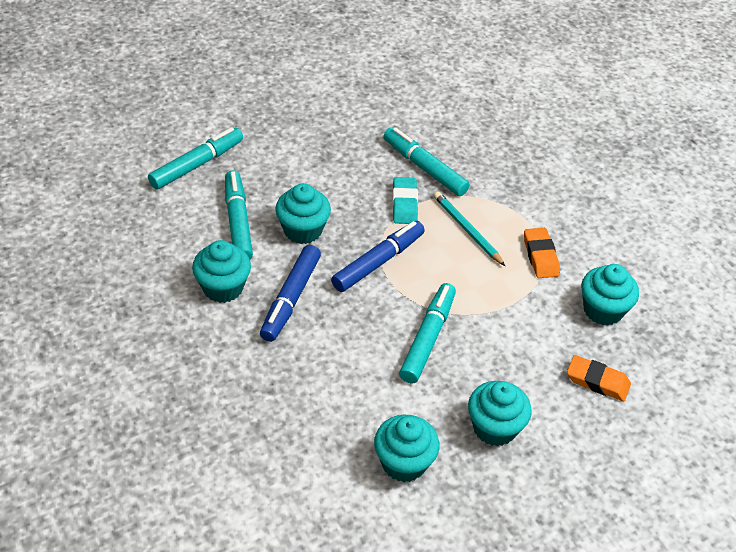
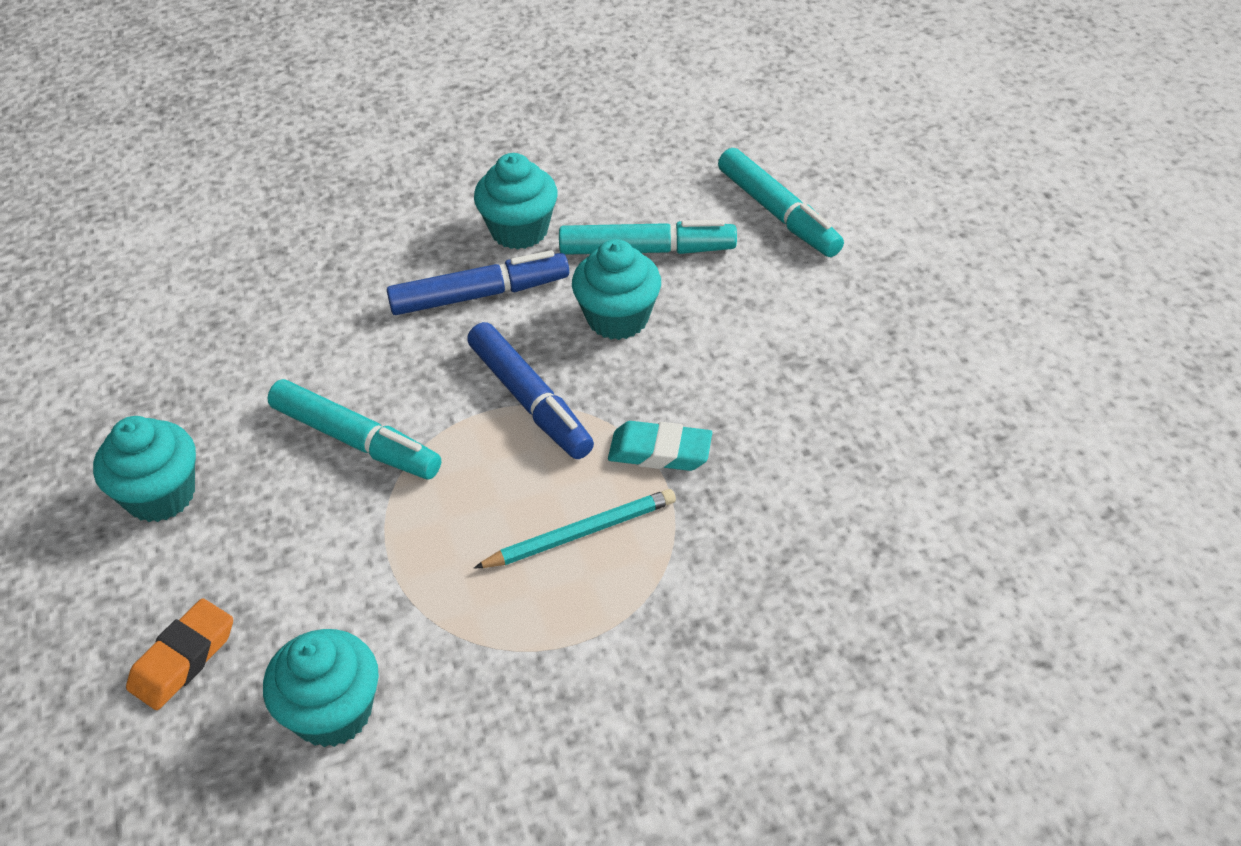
camera: 105 degrees right, 0 degrees up
blue marker [260,245,321,342] -> blue marker turned 135 degrees clockwise [387,250,569,315]
turquoise cupcake [374,415,440,482] -> none
turquoise marker [384,127,470,196] -> none
orange eraser [524,228,560,278] -> none

